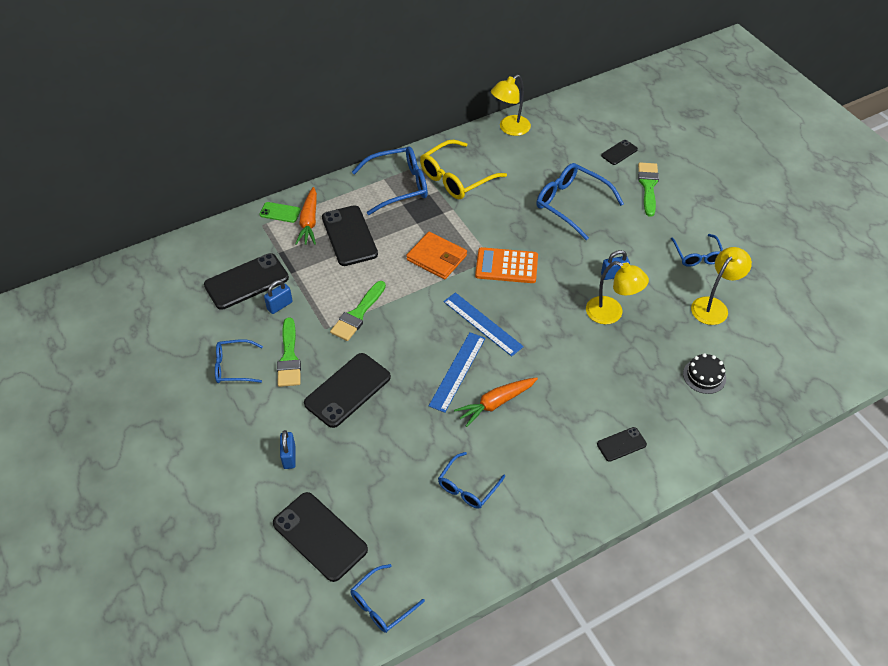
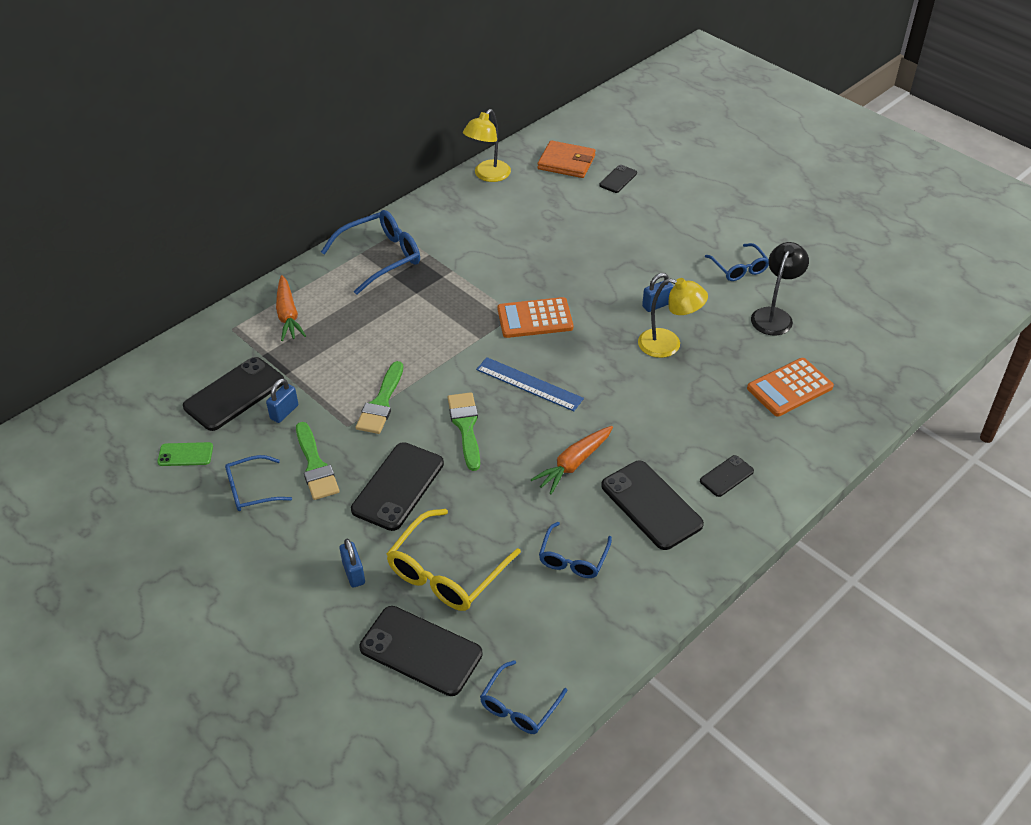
camera: 15 degrees left, 5 degrees down
green phone [259,202,301,223] -> green phone moved to [157,442,213,466]
black phone [322,205,378,266] -> black phone moved to [601,461,704,550]
orange wallet [406,232,467,279] -> orange wallet moved to [538,140,596,178]
yellow glasses [420,140,507,199] -> yellow glasses moved to [387,509,521,611]
blue ruler [429,332,486,413] -> none
blue glasses [536,163,624,240] -> none
green brush [638,162,659,217] -> green brush moved to [448,392,480,471]
black cake [683,353,726,394] -> orange calculator [747,358,834,417]
yellow lamp [691,247,752,325] -> black lamp [751,242,809,336]

